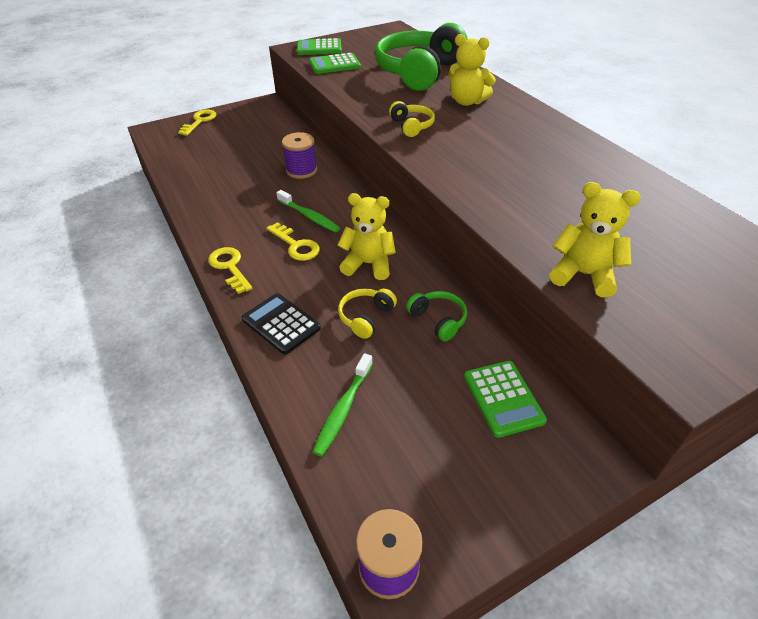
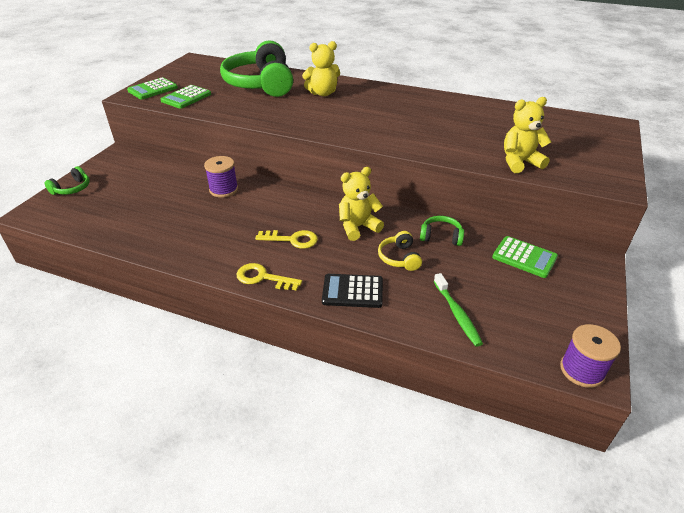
camera: 40 degrees left, 5 degrees down
yellow key [178,110,217,136] -> green headphones [44,166,90,195]
green toothbrush [276,190,340,232] -> none
yellow headphones [389,101,435,137] -> none

